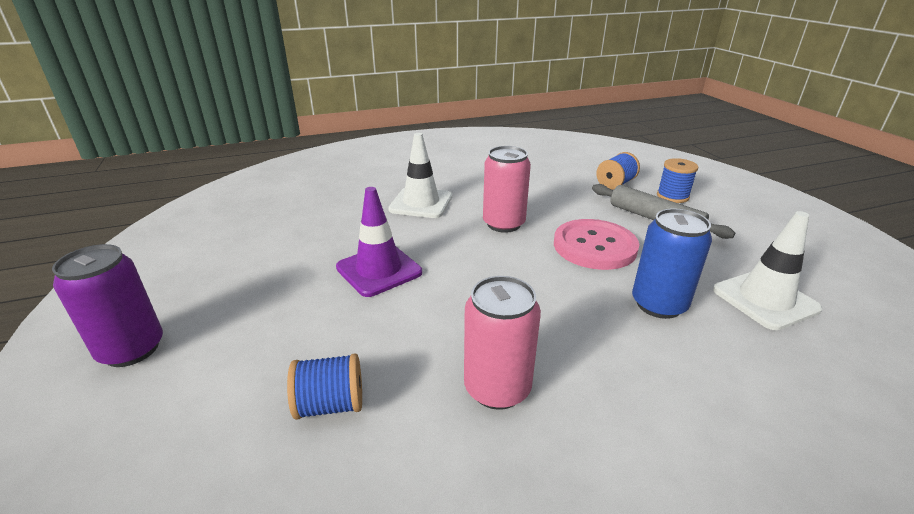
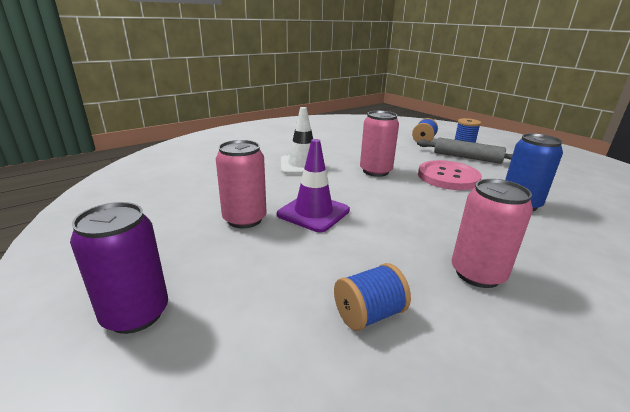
camera: 20 degrees left, 5 degrees down
white traffic cone [713,211,822,330] -> none
none -> pink can [216,140,266,228]

